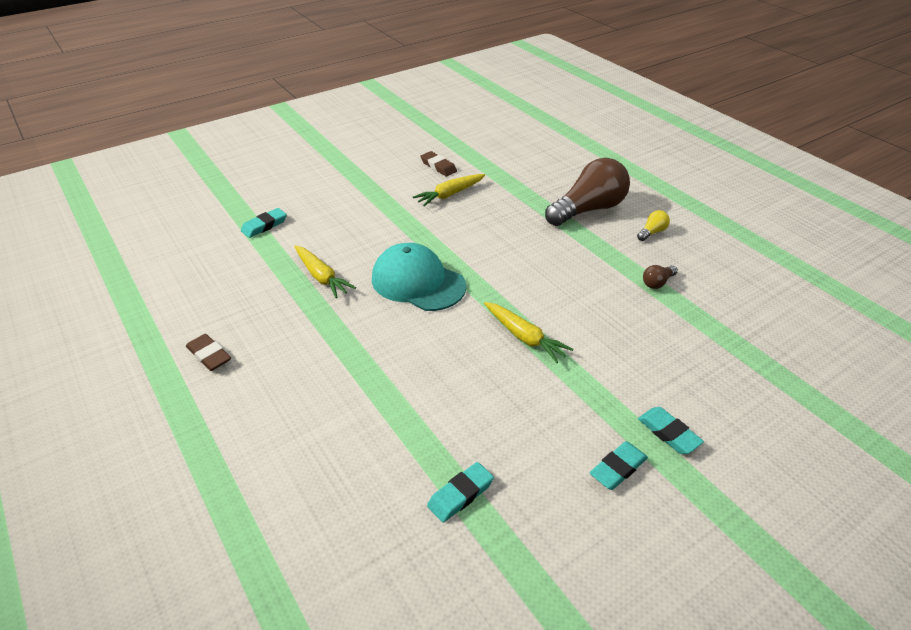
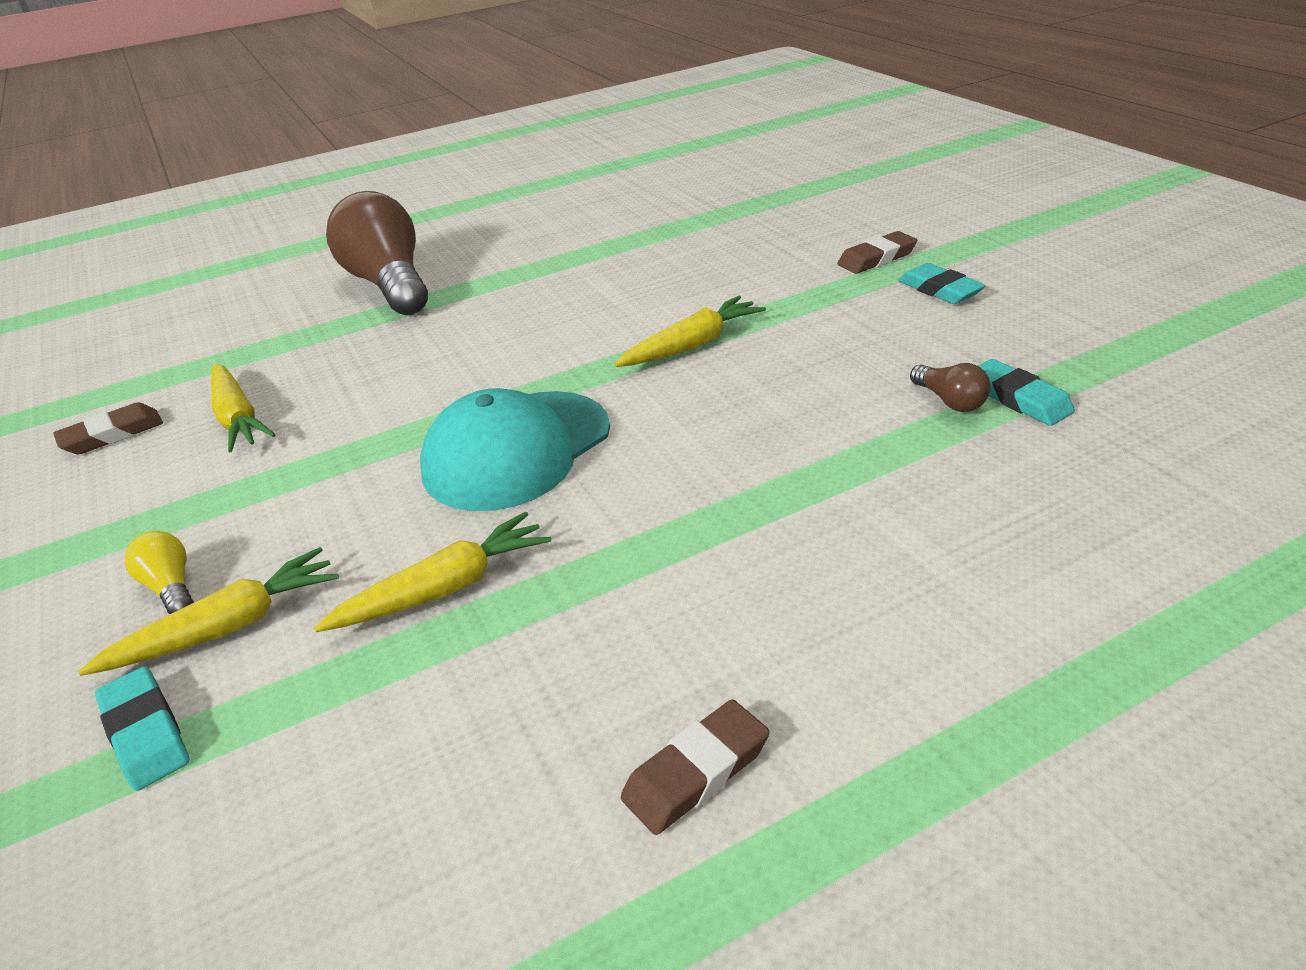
camera: 80 degrees left, 5 degrees down
yellow light bulb [637,210,670,241] -> yellow light bulb moved to [125,531,194,614]
turquoise eraser [638,407,704,454] -> brown eraser [837,231,917,274]
brown light bulb [643,265,678,289] -> brown light bulb moved to [910,363,991,412]
none -> yellow carrot [78,547,339,676]

